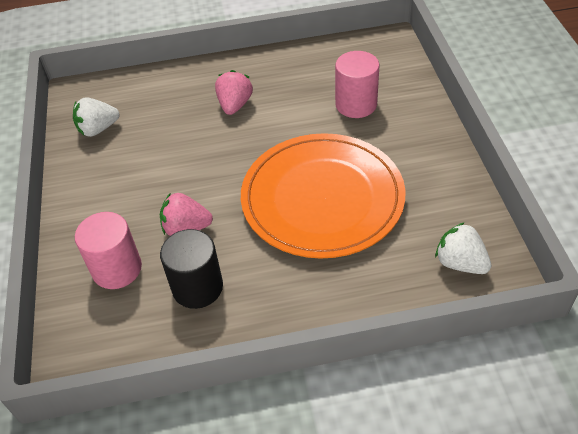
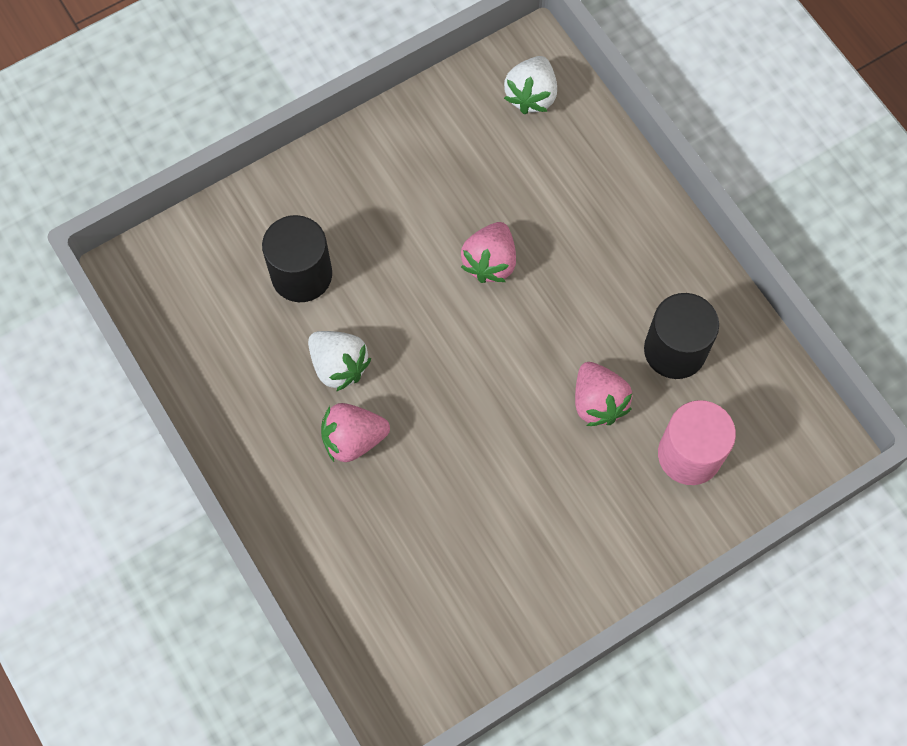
camera: 115 degrees left, 20 degrees up
white strawberry [73,97,120,137] -> white strawberry moved to [308,331,371,392]
orange plate [241,133,406,259] -> pink strawberry [461,222,516,283]
pink cylinder [335,51,379,118] -> black cylinder [262,215,332,302]

